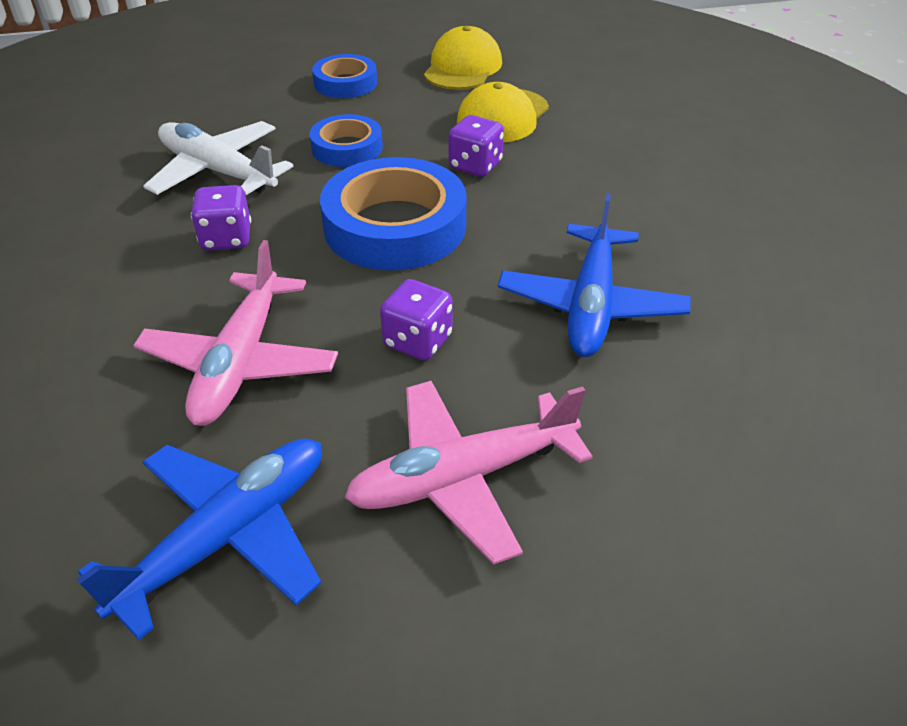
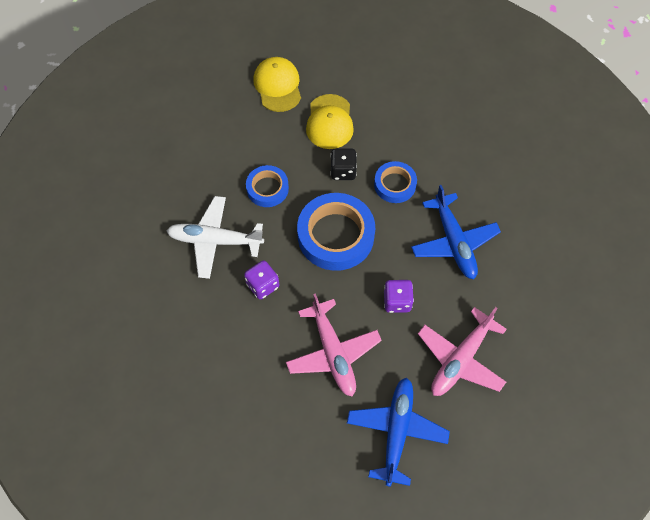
camera: 30 degrees left, 20 degrees up
blue tape [312,54,377,98] -> blue tape moved to [374,161,417,203]
purple dice [448,115,504,177] -> black dice [330,148,357,180]

